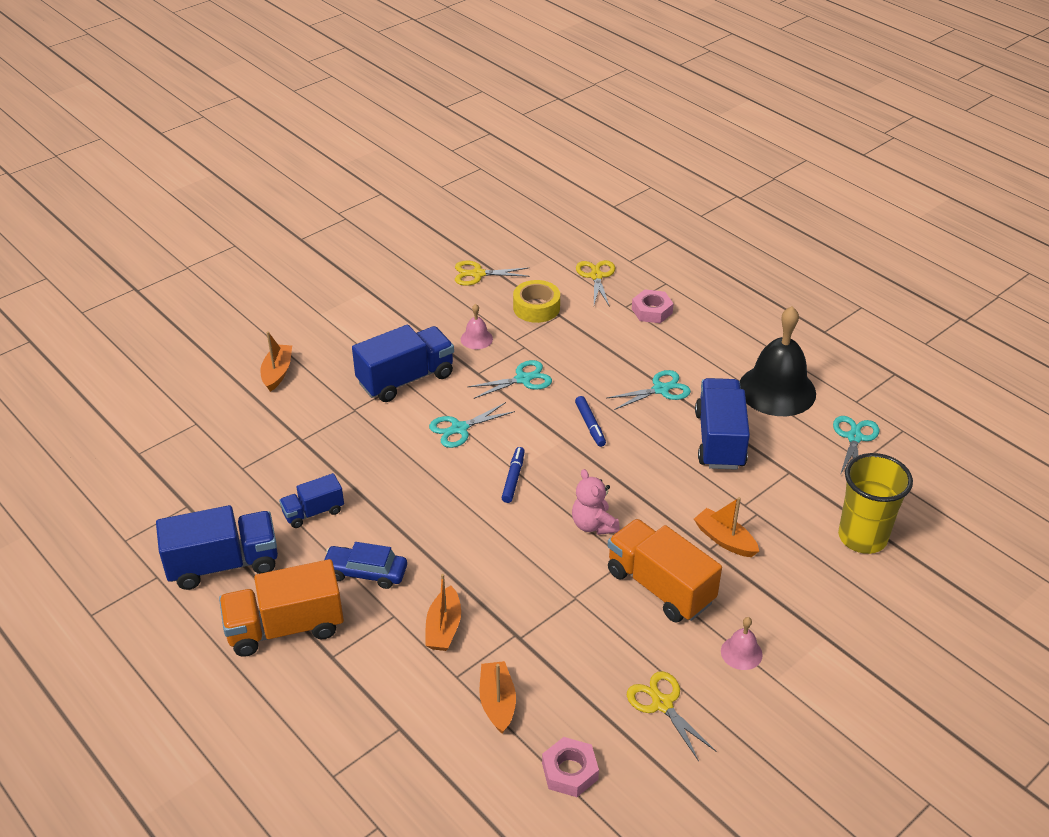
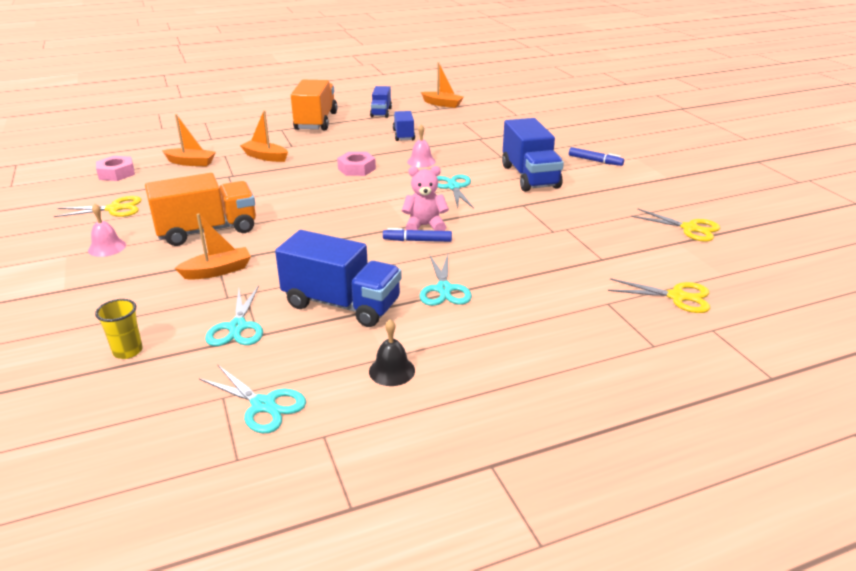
camera: 110 degrees right, 10 degrees down
blue truck [156,505,278,590] -> blue truck [370,86,392,118], size x0.56
orange boat [260,331,292,392] -> orange boat moved to [421,62,464,108]
blue car [324,542,407,589] -> none
yellow scissors [455,261,530,286] -> yellow scissors turned 105 degrees clockwise [631,208,720,242]
pink bell [461,304,493,349] -> pink bell moved to [407,124,436,168]
turquoise scissors [468,360,552,399] -> turquoise scissors moved to [205,285,263,346]
blue marker [502,447,525,503] -> blue marker moved to [569,147,624,166]
yellow tape [513,280,560,323] -> none
pink teddy bear [572,469,620,535] -> pink teddy bear moved to [402,166,449,231]
pink nut [632,289,674,323] -> pink nut moved to [337,152,376,176]
black bell [740,306,816,416] -> black bell [369,319,415,386], size x0.44
yellow cup [838,453,913,554] -> yellow cup [95,299,143,359], size x0.50

